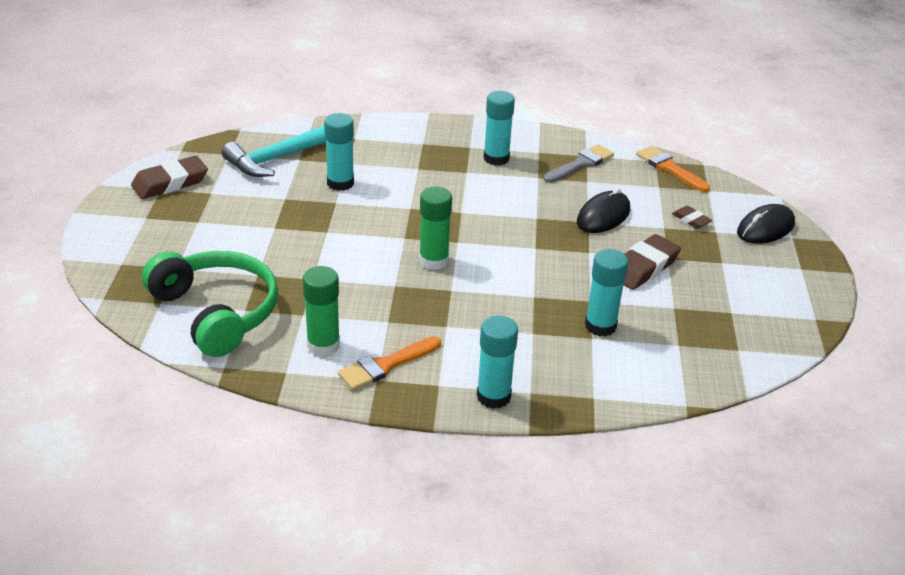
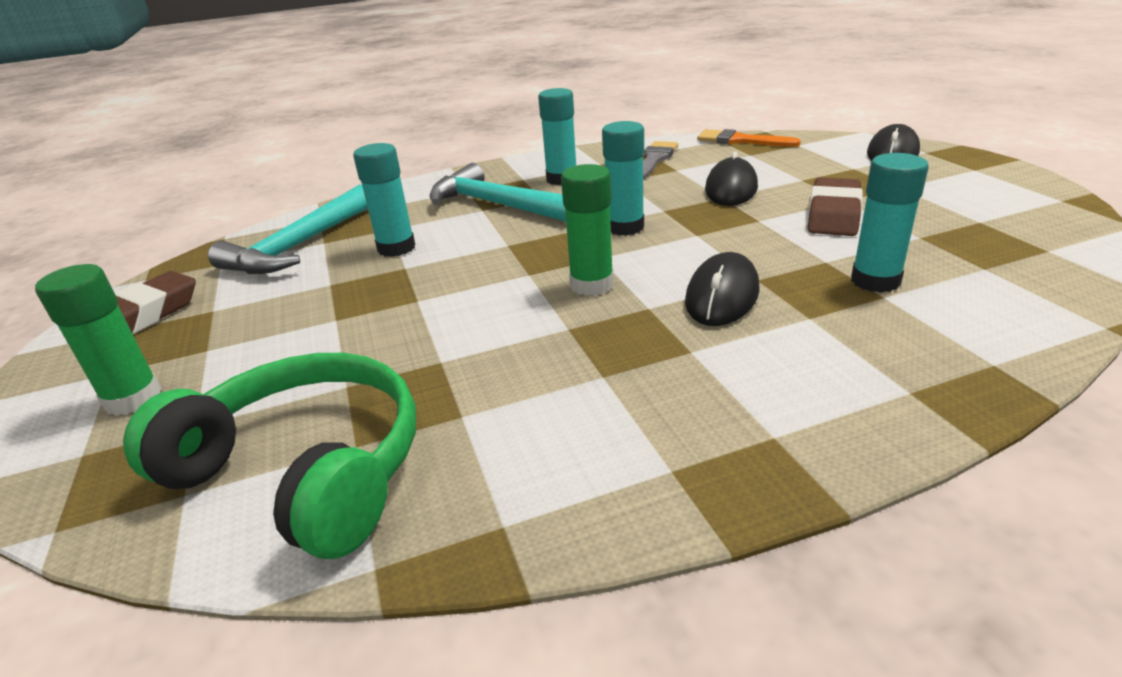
camera: 20 degrees left, 5 degrees down
green glue stick [303,266,340,356] -> green glue stick moved to [35,264,162,416]
orange brush [338,336,441,390] -> none
turquoise glue stick [477,316,518,409] -> turquoise glue stick moved to [602,121,644,236]
brown eraser [672,206,712,229] -> none
none -> turquoise hammer [429,163,566,222]
none -> black mouse [685,252,760,326]

